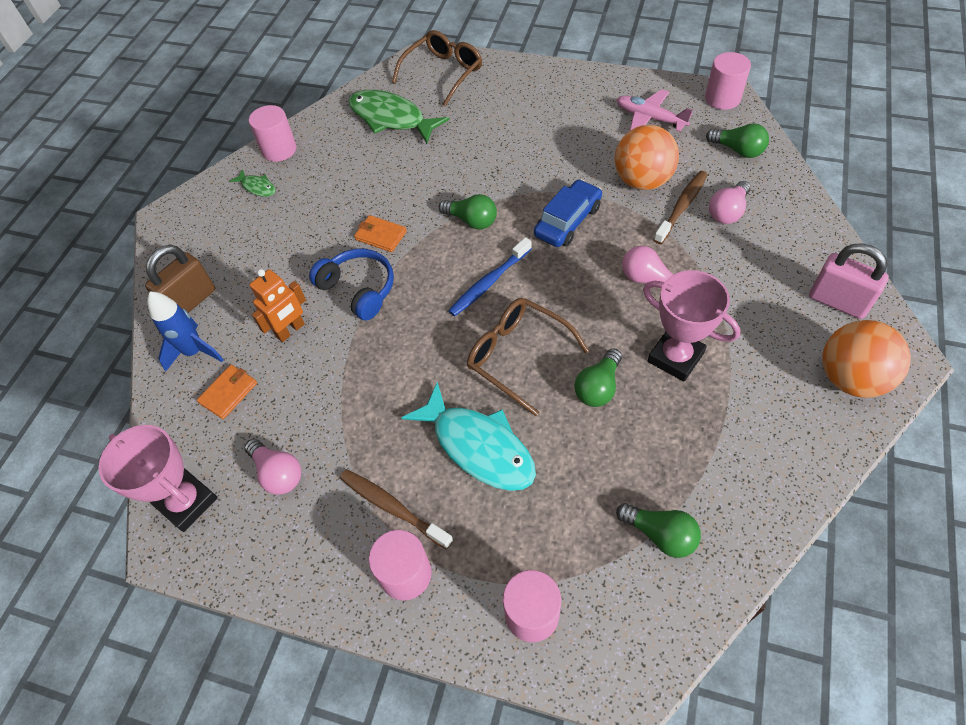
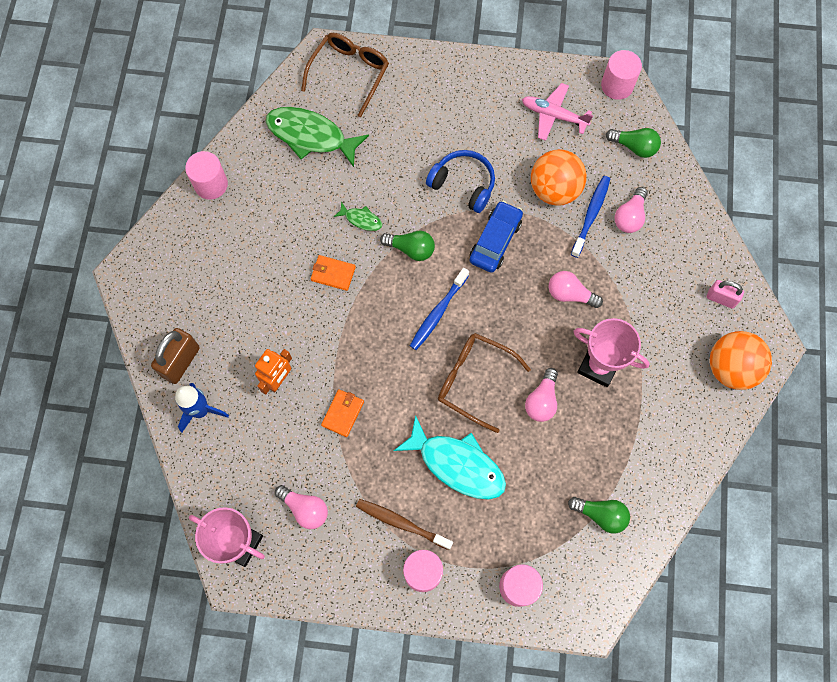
camera: 15 degrees left, 15 degrees up
orange wallet [197,365,257,419] -> orange wallet moved to [321,389,364,437]
green fish [230,169,276,197] -> green fish moved to [334,202,382,231]
blue headphones [309,249,394,321] -> blue headphones moved to [426,150,495,213]
green light bulb [574,348,622,407] -> pink light bulb [525,368,558,422]
brown toothbrush [654,171,708,244] -> blue toothbrush [571,176,610,258]
pink padlock [809,243,889,319] -> pink padlock [707,280,744,308], size x0.65

